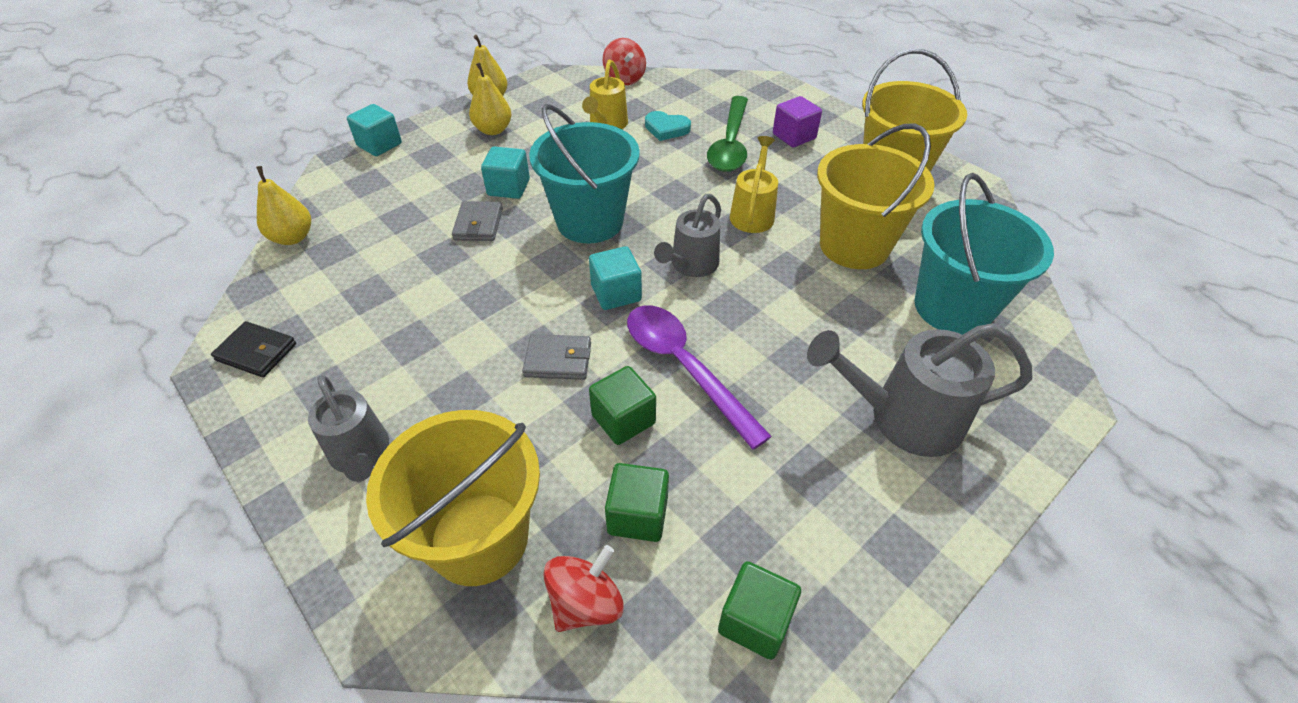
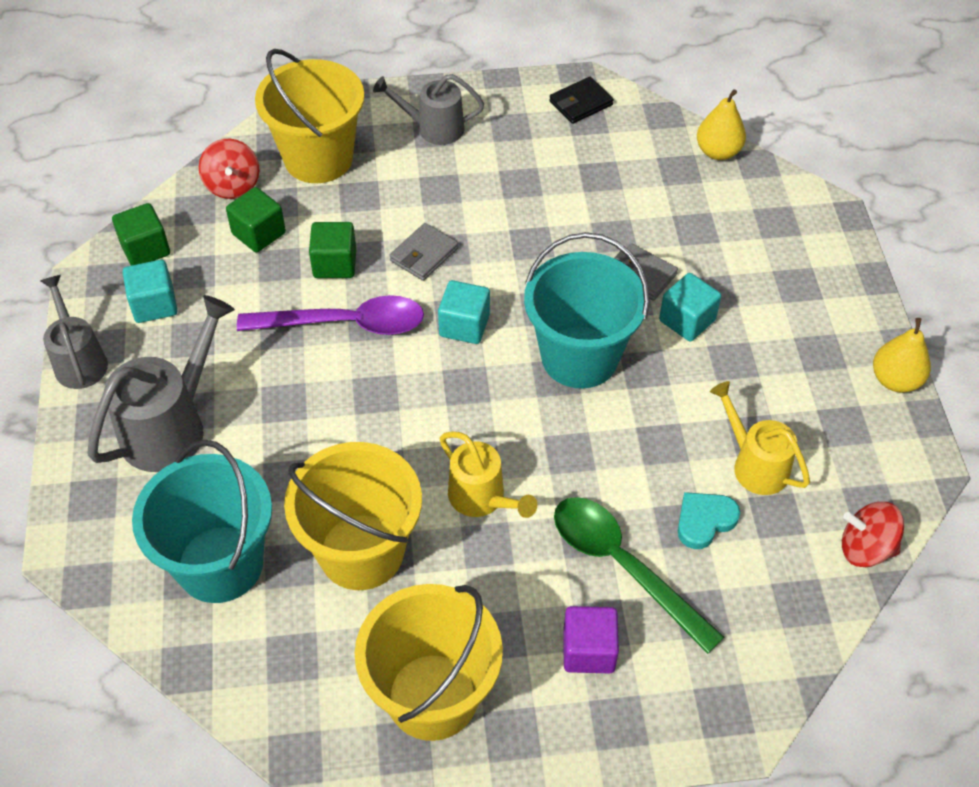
camera: 125 degrees right, 5 degrees up
turquoise cube [347,104,402,156] -> turquoise cube moved to [123,260,177,323]
yellow pear [469,63,512,135] -> none
grey watering can [654,194,721,277] -> grey watering can moved to [40,275,108,389]

